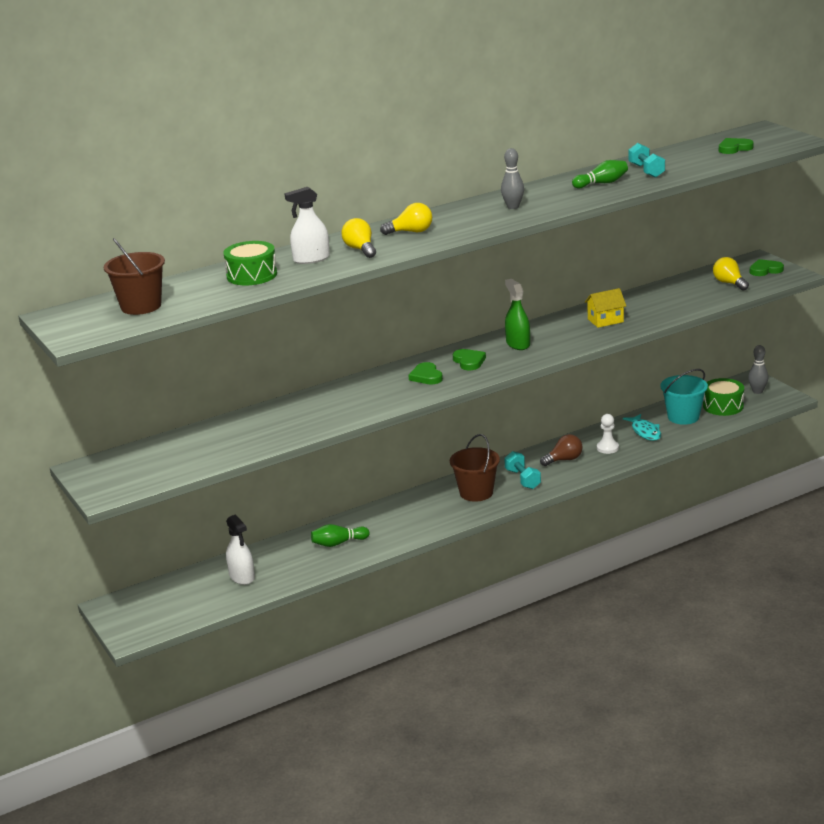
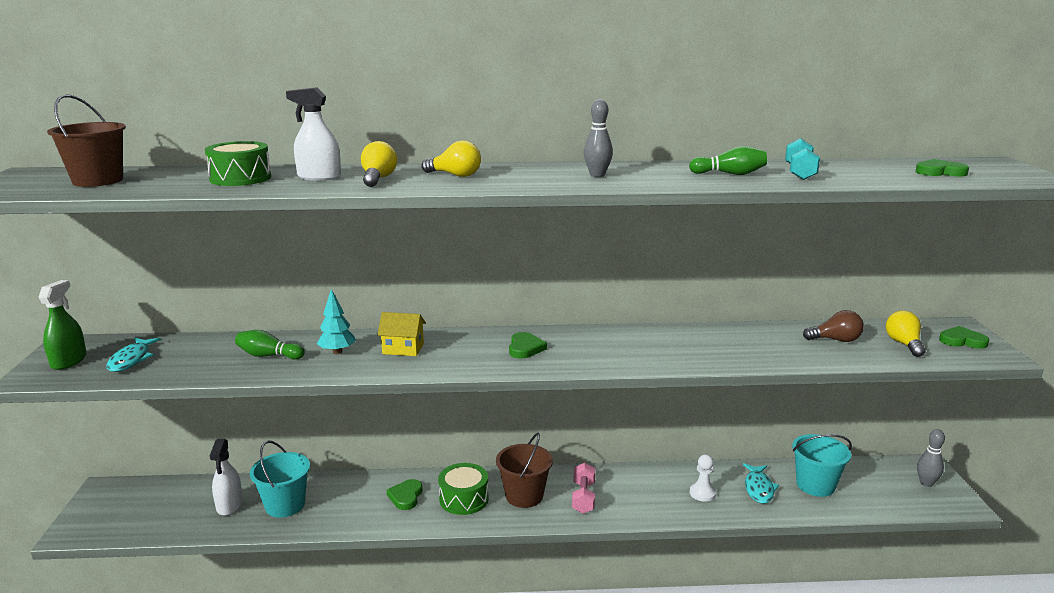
camera: 25 degrees right, 5 degrees down
green bowling pin [311,524,370,547] -> green bowling pin moved to [235,330,305,360]
green heart [409,362,443,384] -> green heart moved to [387,479,423,510]
turquoise dumbbell [504,451,541,489] -> pink dumbbell [572,463,595,514]
green spray bottle [505,279,530,350] -> green spray bottle moved to [38,280,87,370]
brown light bulb [540,434,583,466] -> brown light bulb moved to [803,310,864,342]
yellow house [585,288,626,328] -> yellow house moved to [378,312,426,356]
green drum [703,378,744,416] -> green drum moved to [438,463,489,515]
none -> turquoise fish [106,338,161,372]
none -> turquoise bucket [250,441,310,518]
none -> turquoise tree [317,289,356,354]

